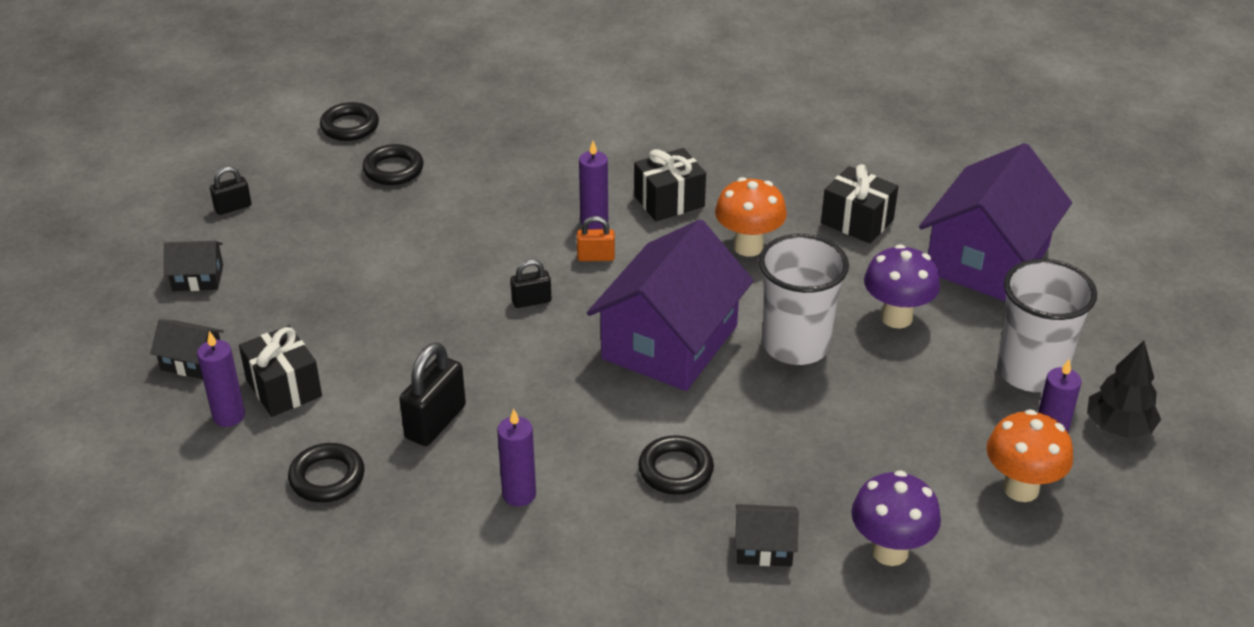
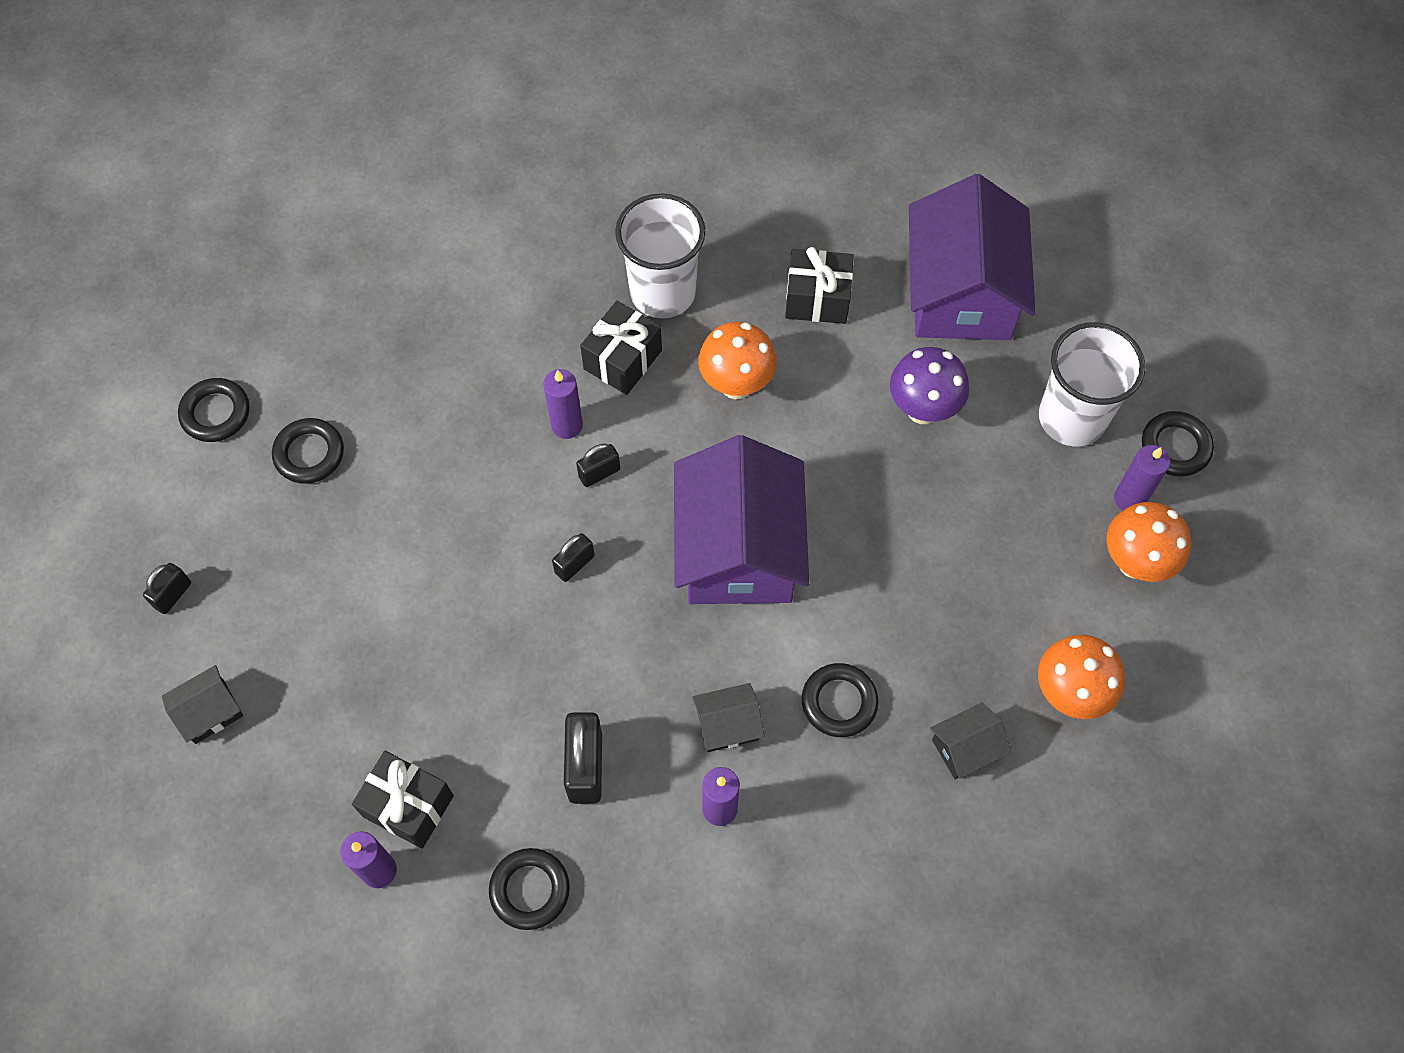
camera: 30 degrees left, 25 degrees up
black house [150,319,224,379] -> black house moved to [692,683,764,752]
orange padlock [577,216,615,261] -> black padlock [576,443,620,487]
white cup [759,234,849,365] -> white cup moved to [615,193,706,318]
purple mushroom [851,470,941,566] -> orange mushroom [1038,635,1125,719]
black tree [1087,341,1161,438] -> black ring [1142,411,1214,477]

